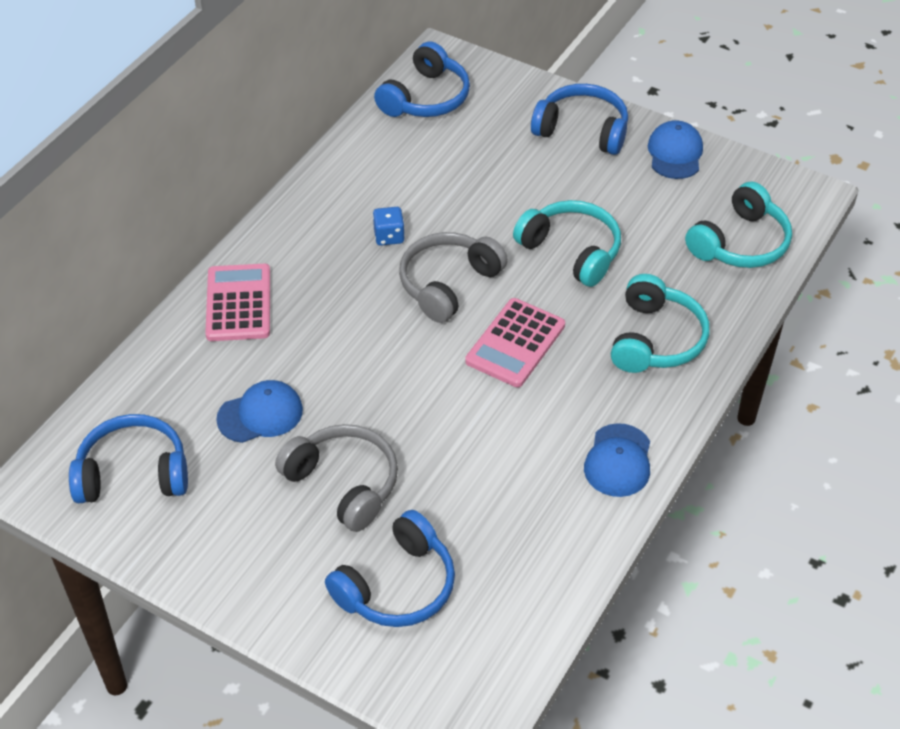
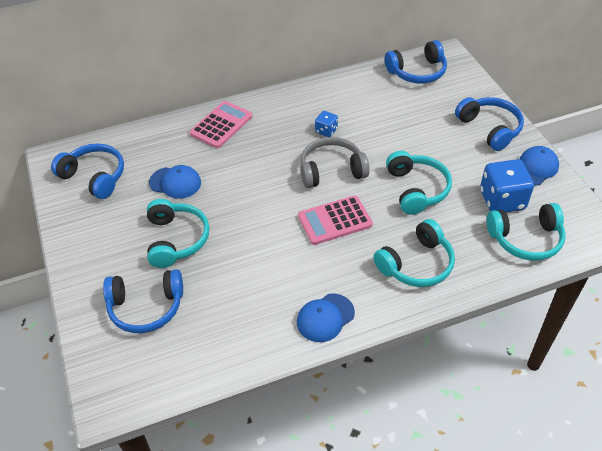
camera: 40 degrees right, 0 degrees up
grey headphones [275,424,398,532] -> turquoise headphones [147,199,209,268]
none -> blue dice [480,159,534,212]

